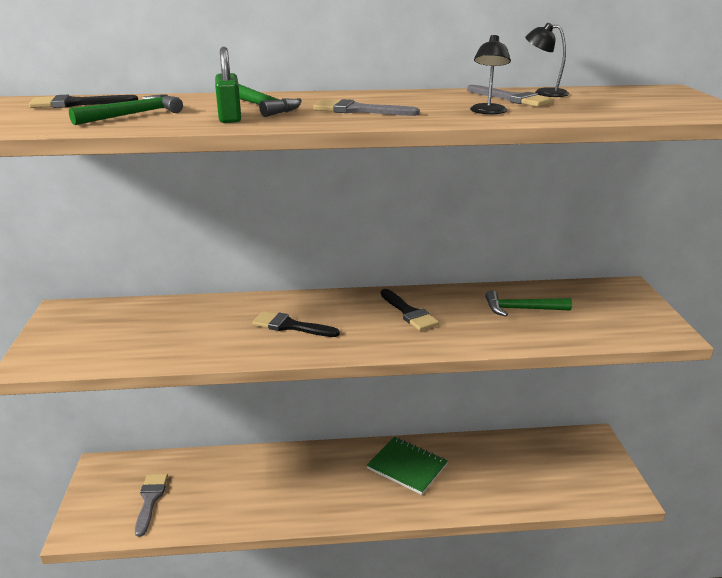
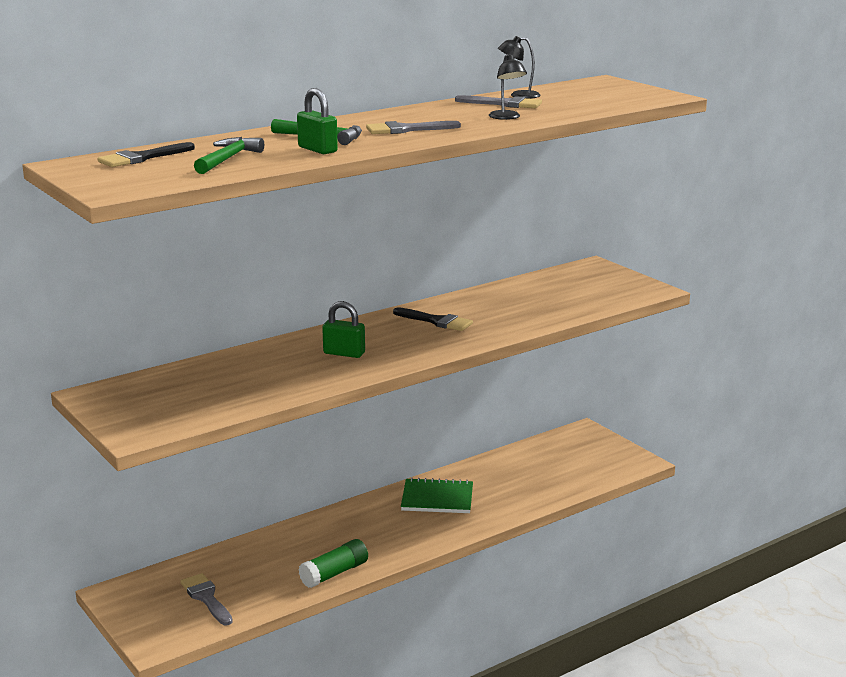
camera: 30 degrees left, 5 degrees down
black brush [252,311,340,337] -> green padlock [322,301,365,358]
green hammer [485,290,572,316] -> none
none -> green glue stick [298,539,368,588]

